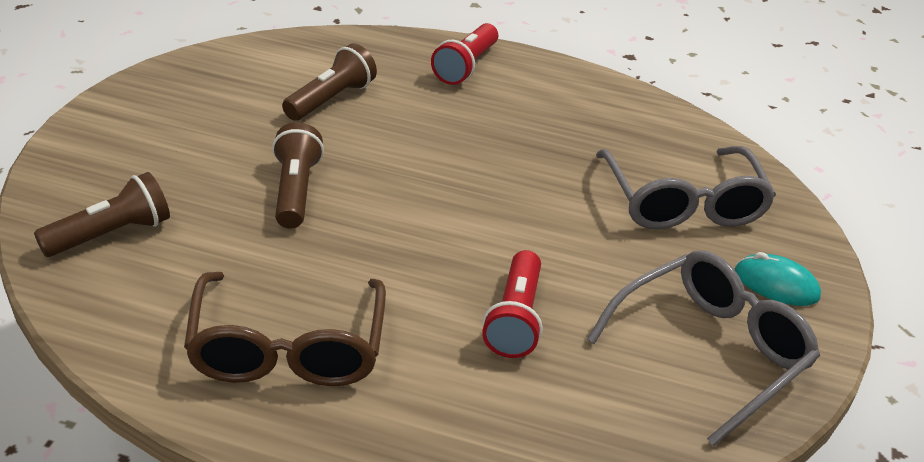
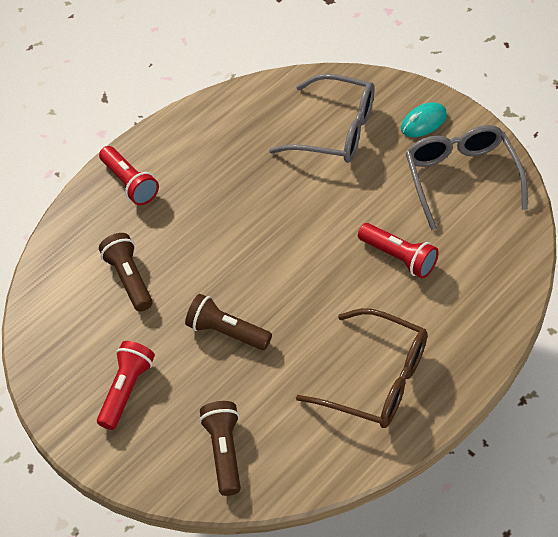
camera: 55 degrees left, 15 degrees up
none -> red flashlight [97,341,155,430]

